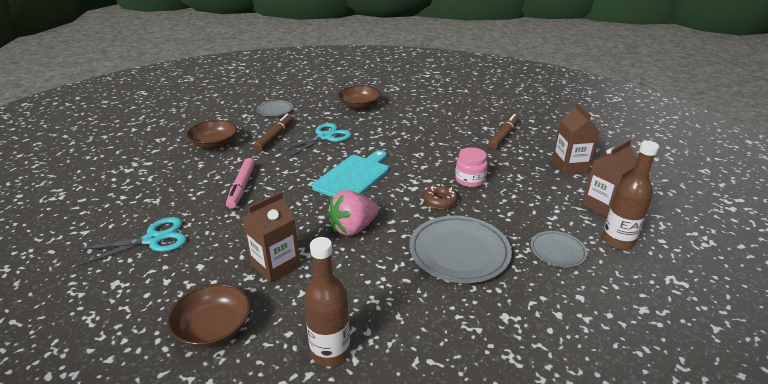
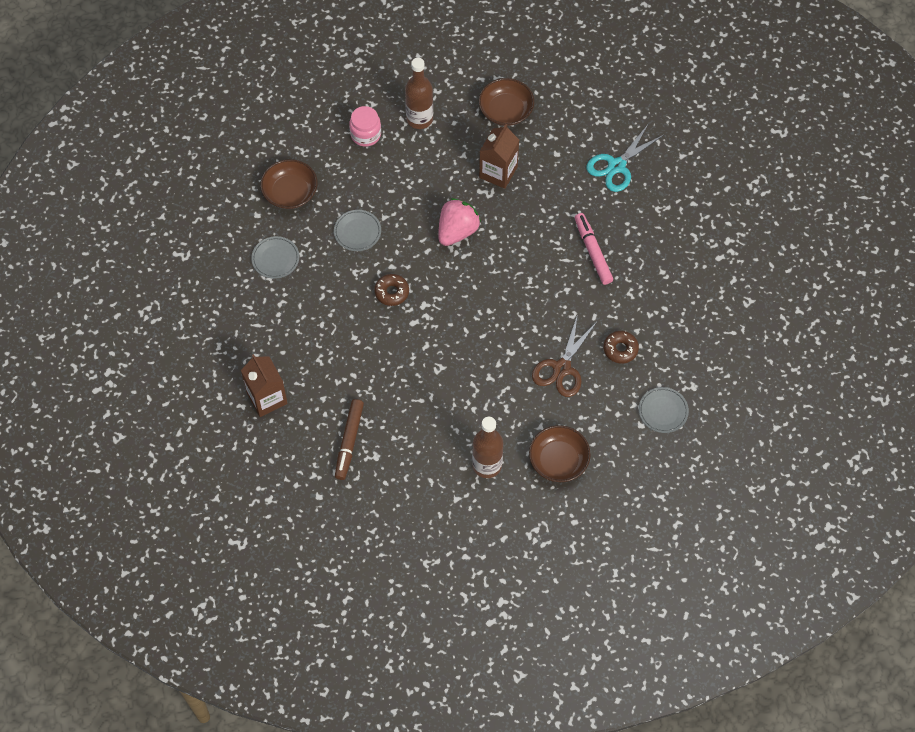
camera: 160 degrees right, 30 degrees up
brown bowl [186,120,237,149] -> brown bowl moved to [261,159,318,209]
brown marker [254,114,293,152] -> brown donut [604,331,639,364]
turquoise scissors [279,123,351,157] -> brown scissors [532,314,597,397]
turquoise cutting board [312,150,389,197] -> none
grey plate [409,216,512,283] -> grey plate [334,210,381,251], size x0.54
pink jar [455,147,488,187] -> pink jar moved to [349,106,381,147]
brown carton [582,140,637,217] -> none
brown bottle [602,141,659,250] -> brown bottle moved to [472,417,503,478]

